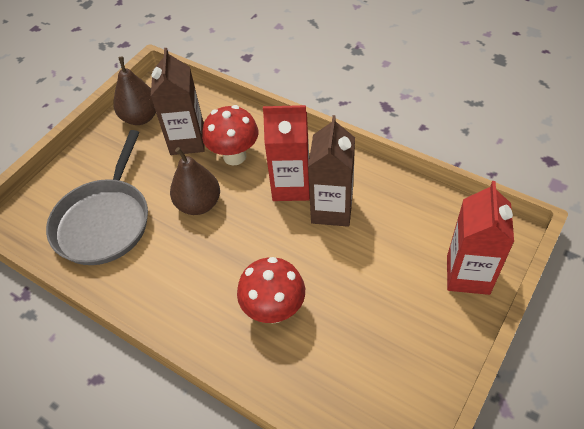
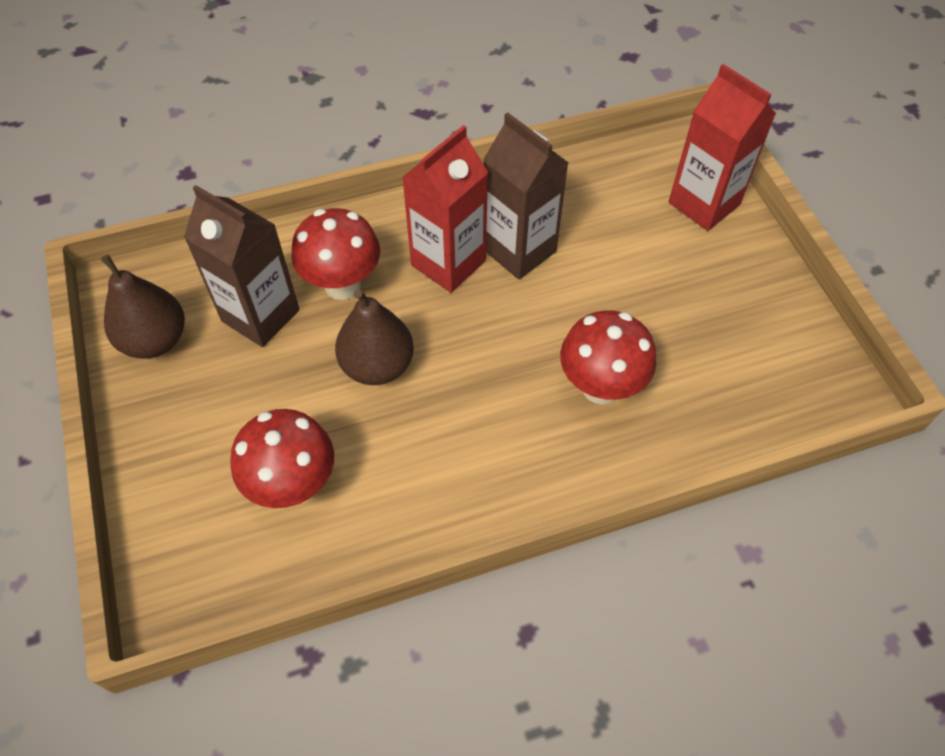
camera: 55 degrees left, 5 degrees up
grey pan [46,130,148,265] -> red mushroom [230,409,334,508]

